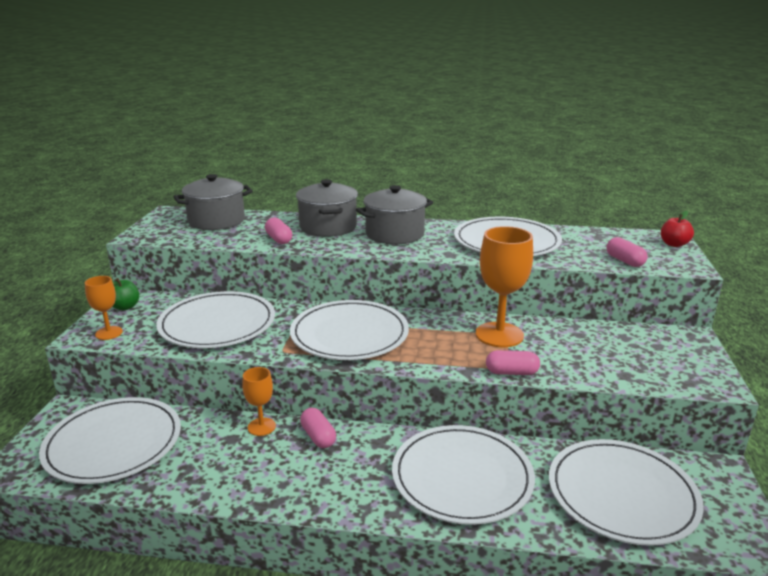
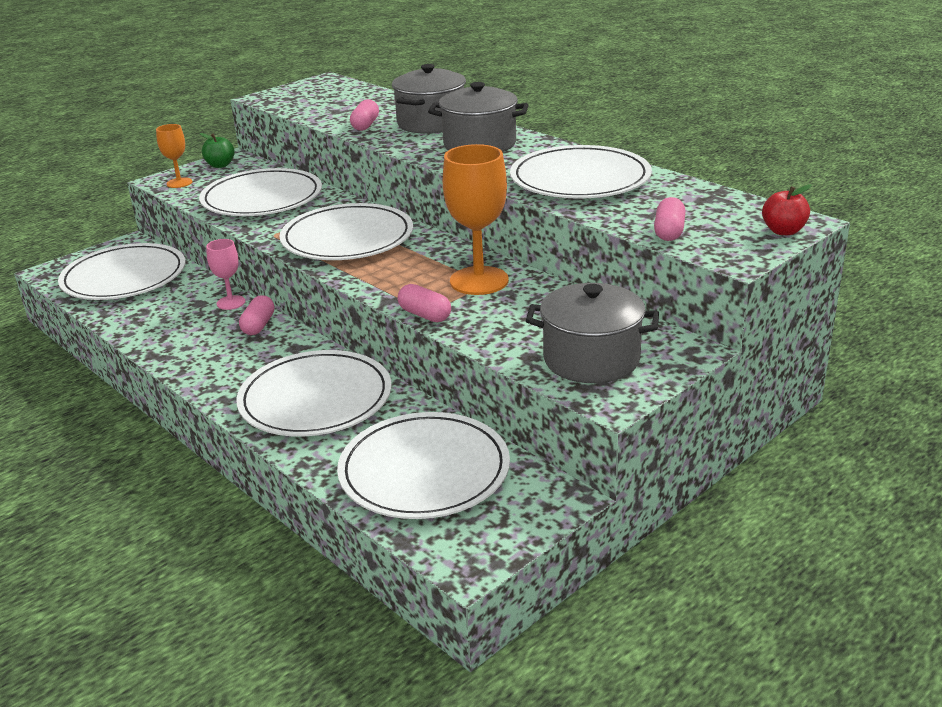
camera: 40 degrees right, 5 degrees up
grey pot [174,174,253,230] -> grey pot moved to [526,283,659,383]
orange goblet [242,367,276,436] -> pink goblet [206,239,245,310]

